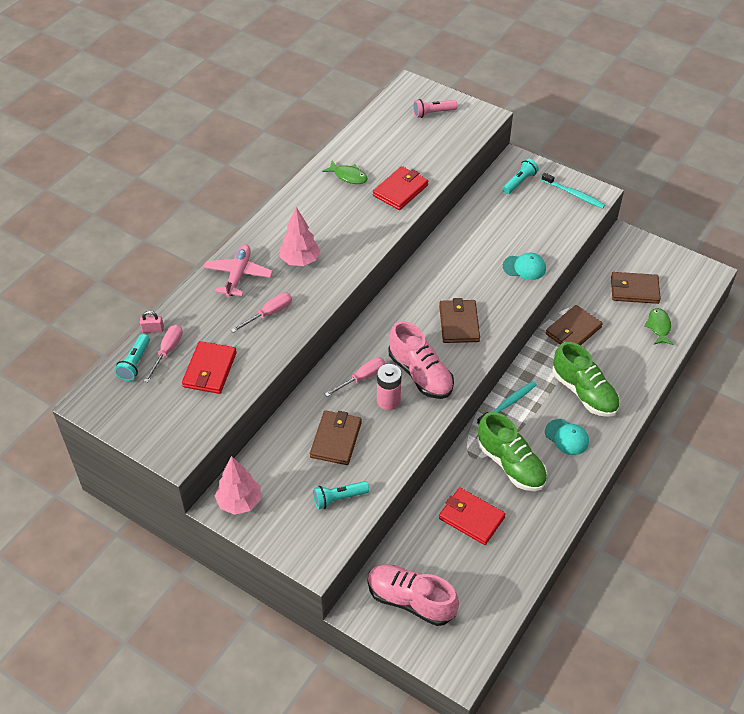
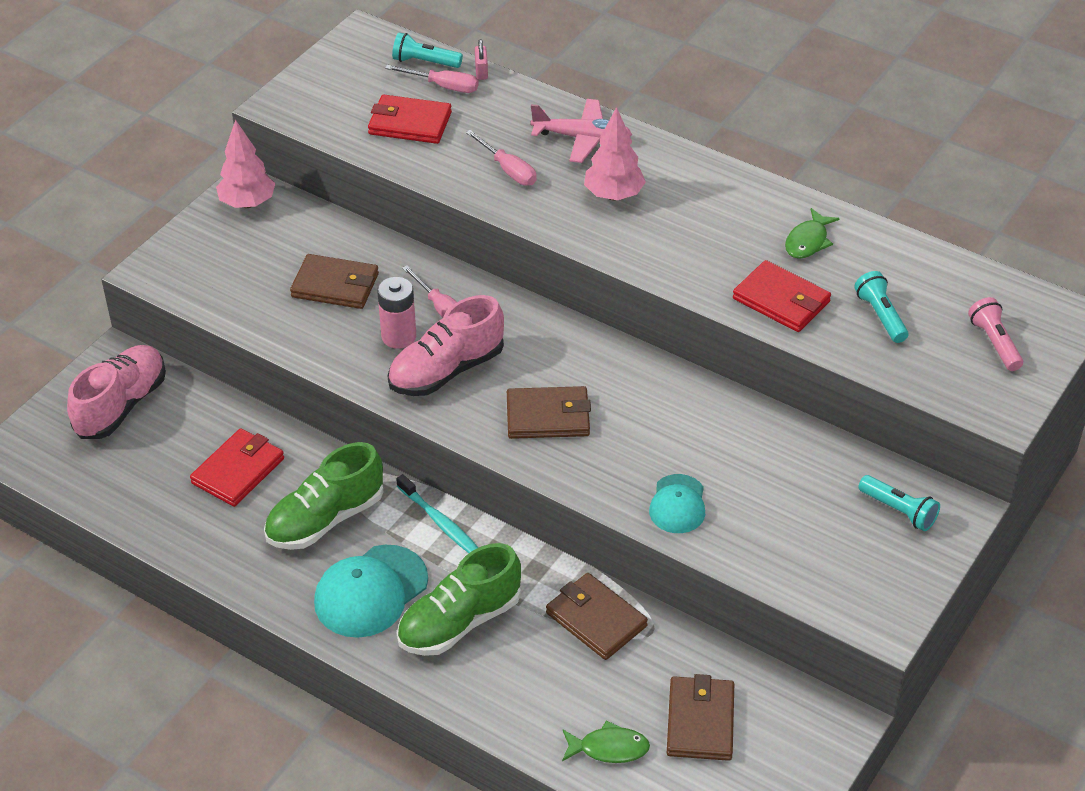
camera: 90 degrees right, 5 degrees down
turquoise flashlight [313,481,369,509] -> turquoise flashlight moved to [854,271,908,343]
turquoise toothbrush [542,173,605,209] -> none
turquoise cap [545,419,589,455] -> turquoise cap [314,545,428,638], size x1.64

